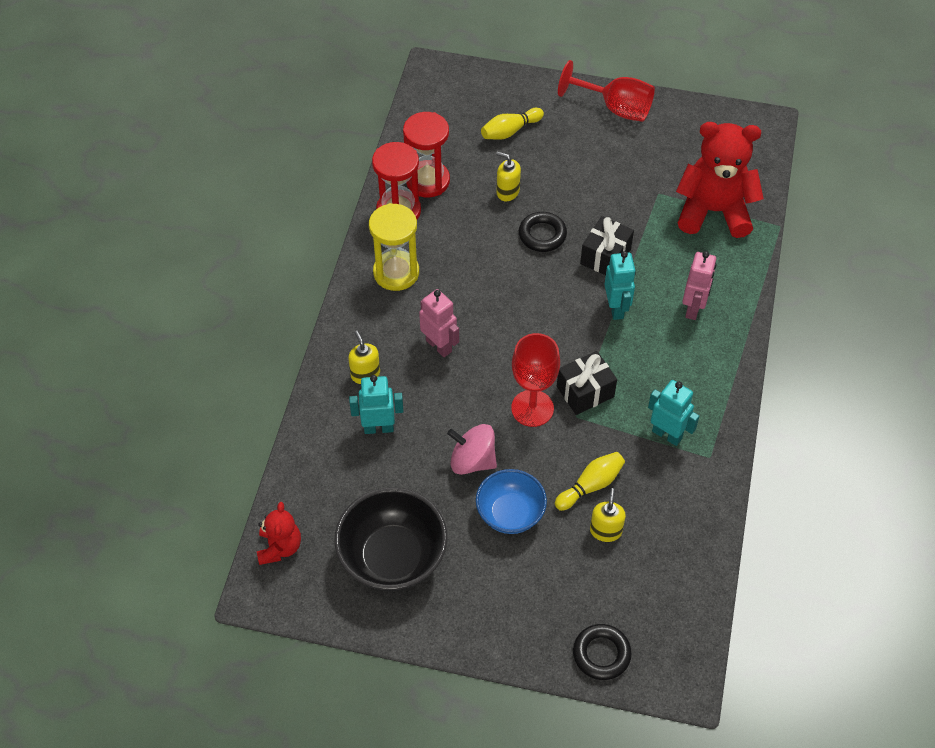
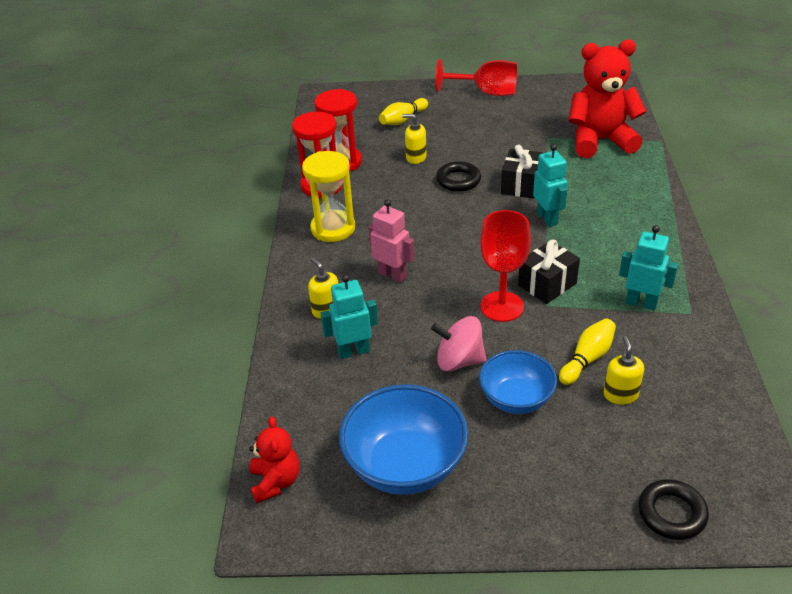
camera: 10 degrees left, 15 degrees down
black bowl [334,487,447,591] -> blue bowl [339,384,468,495]
pink robot [682,251,716,320] -> none

